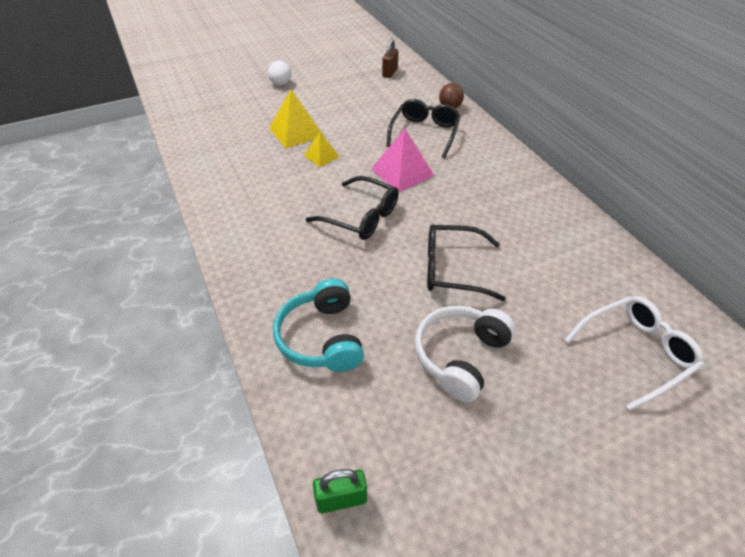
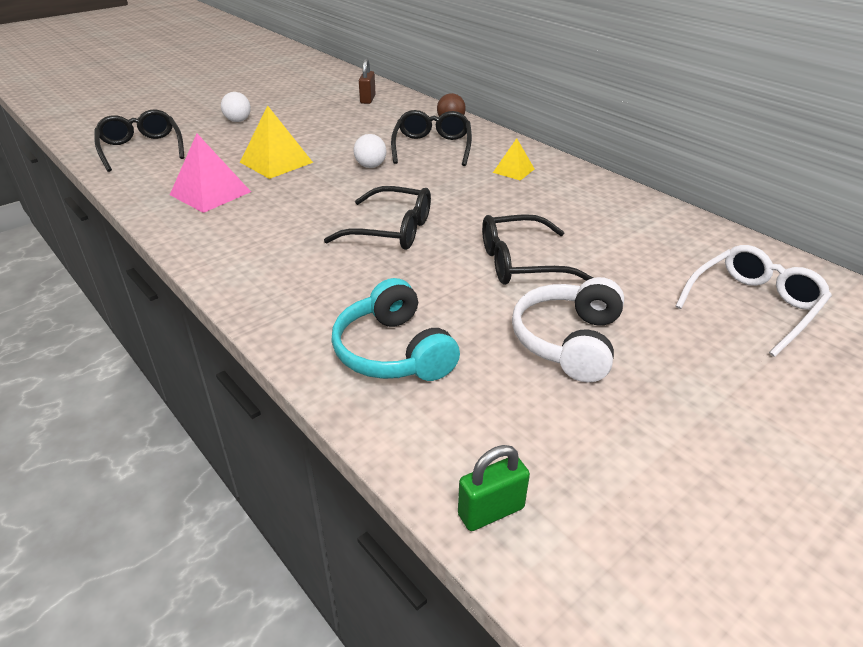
camera: 15 degrees left, 10 degrees down
yellow pyramid [304,131,340,167] -> yellow pyramid moved to [493,138,534,181]
pink pyramid [371,129,435,192] -> pink pyramid moved to [170,134,251,213]
none -> black glasses [94,110,184,172]
none -> white ball [354,134,386,168]

